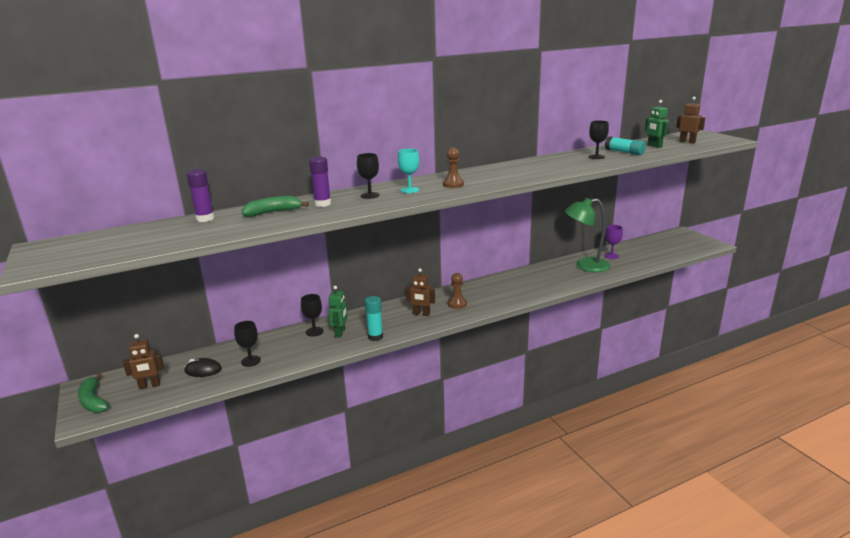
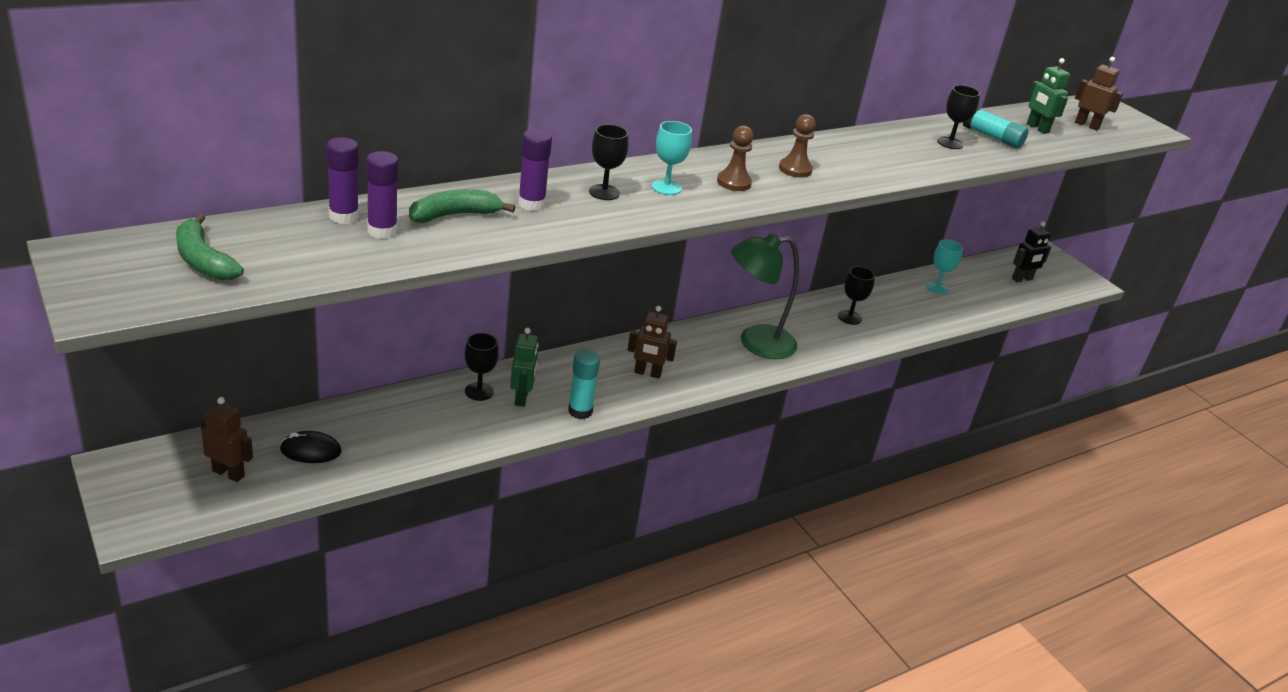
camera: 10 degrees left, 10 degrees up
green banana [78,373,109,413] -> green banana moved to [176,214,244,280]
brown robot [123,334,164,390] -> brown robot turned 135 degrees counterclockwise [201,397,253,482]
black goblet [234,321,261,367] -> black goblet moved to [838,266,875,325]
brown pawn [448,273,467,309] -> brown pawn moved to [779,114,816,178]
green lamp [564,198,610,272] -> green lamp moved to [731,233,799,359]
purple goblet [604,225,623,259] -> turquoise goblet [926,239,963,295]
none -> purple glue stick [366,151,399,239]
none -> black robot [1012,221,1051,282]

